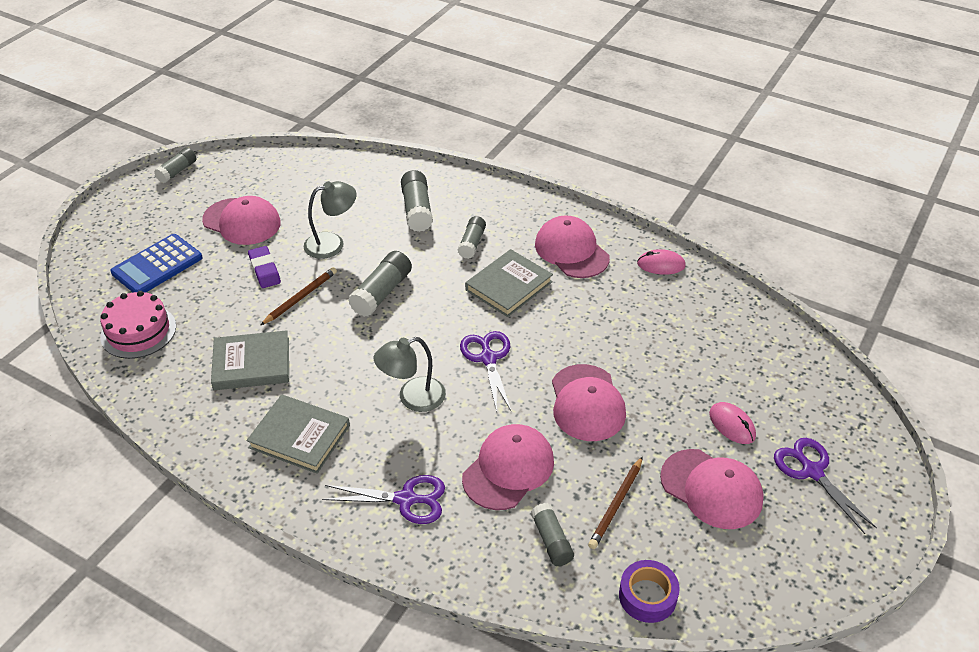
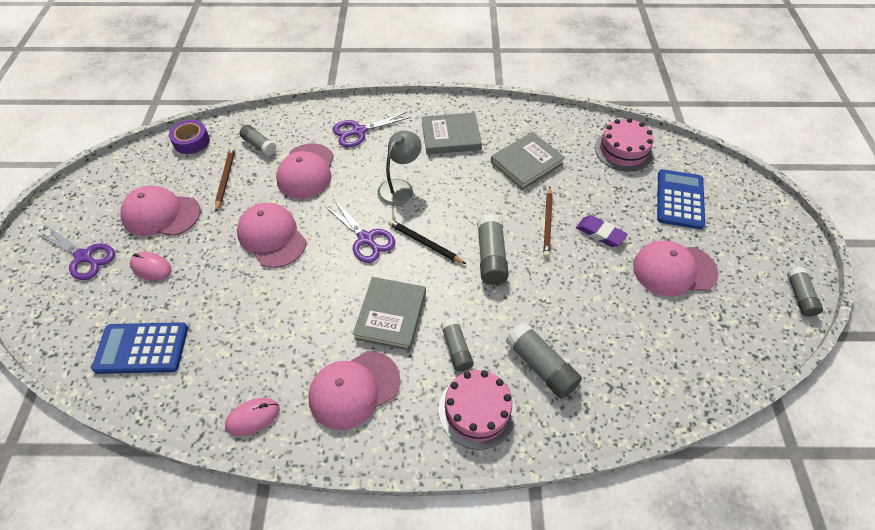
camera: 150 degrees right, 10 degrees up
grey lamp [304,181,357,259] -> none
pink cap [535,216,610,278] -> pink cap turned 120 degrees clockwise [308,351,400,430]
none -> blue calculator [91,322,188,374]
none -> black pencil [388,220,466,264]
none -> pink cake [439,370,516,450]

